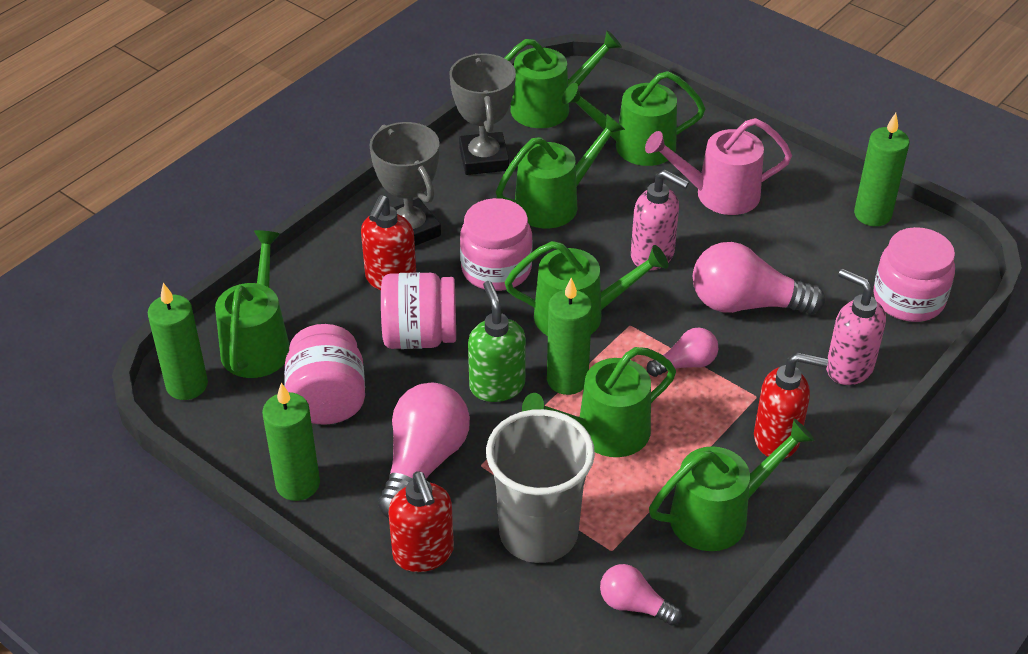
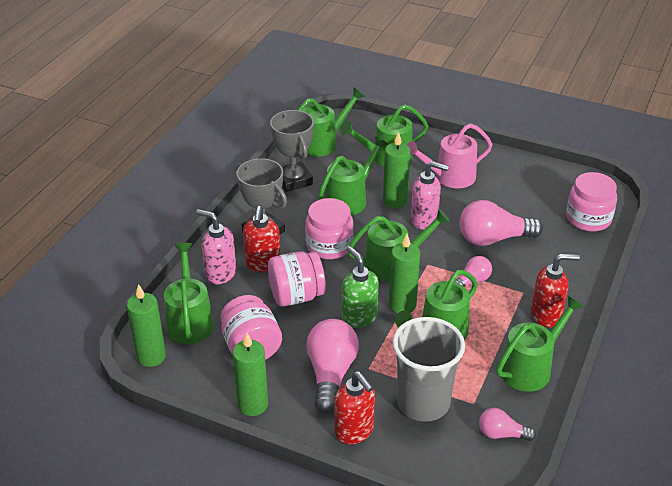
camera: 15 degrees left, 5 degrees down
pink soap dispenser [826,269,886,385] -> pink soap dispenser moved to [196,209,236,285]
green candle [854,113,910,226] -> green candle moved to [383,132,410,208]

